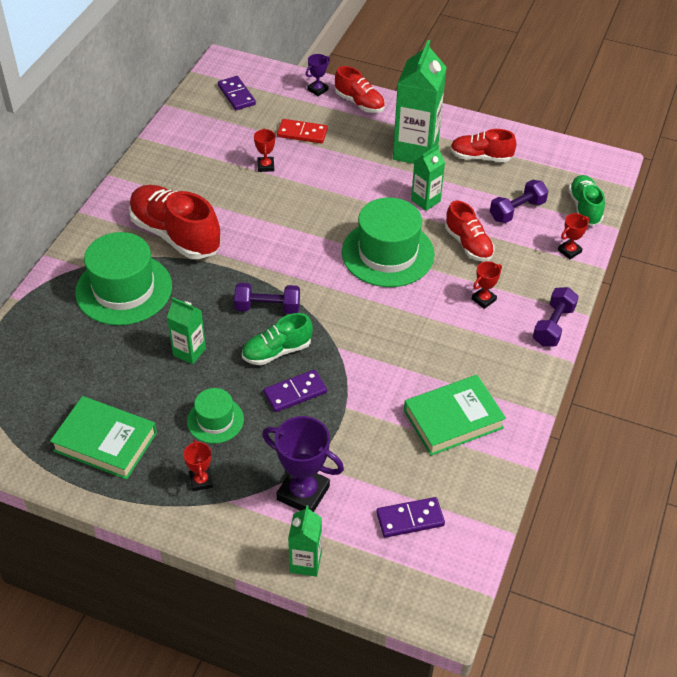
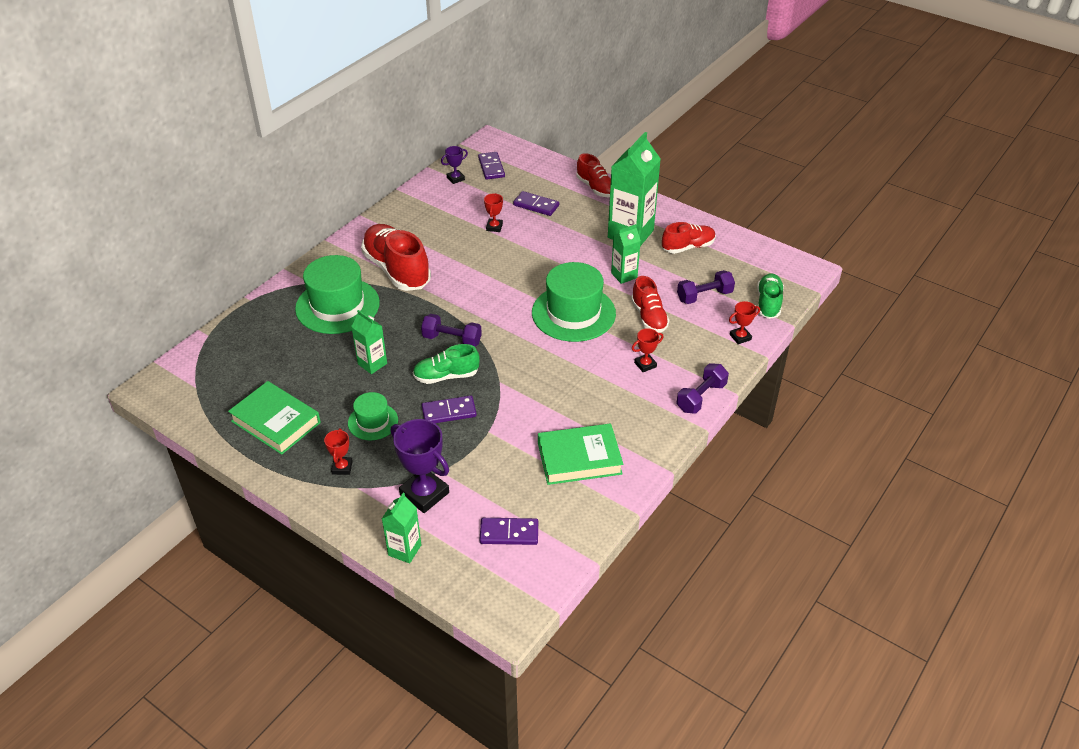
camera: 15 degrees right, 5 degrees down
red domino [277,119,328,144] -> purple domino [513,191,559,216]
purple trophy [306,54,330,96] -> purple trophy moved to [441,146,468,184]
red shoe [450,129,517,162] -> red shoe turned 135 degrees clockwise [662,222,716,254]

